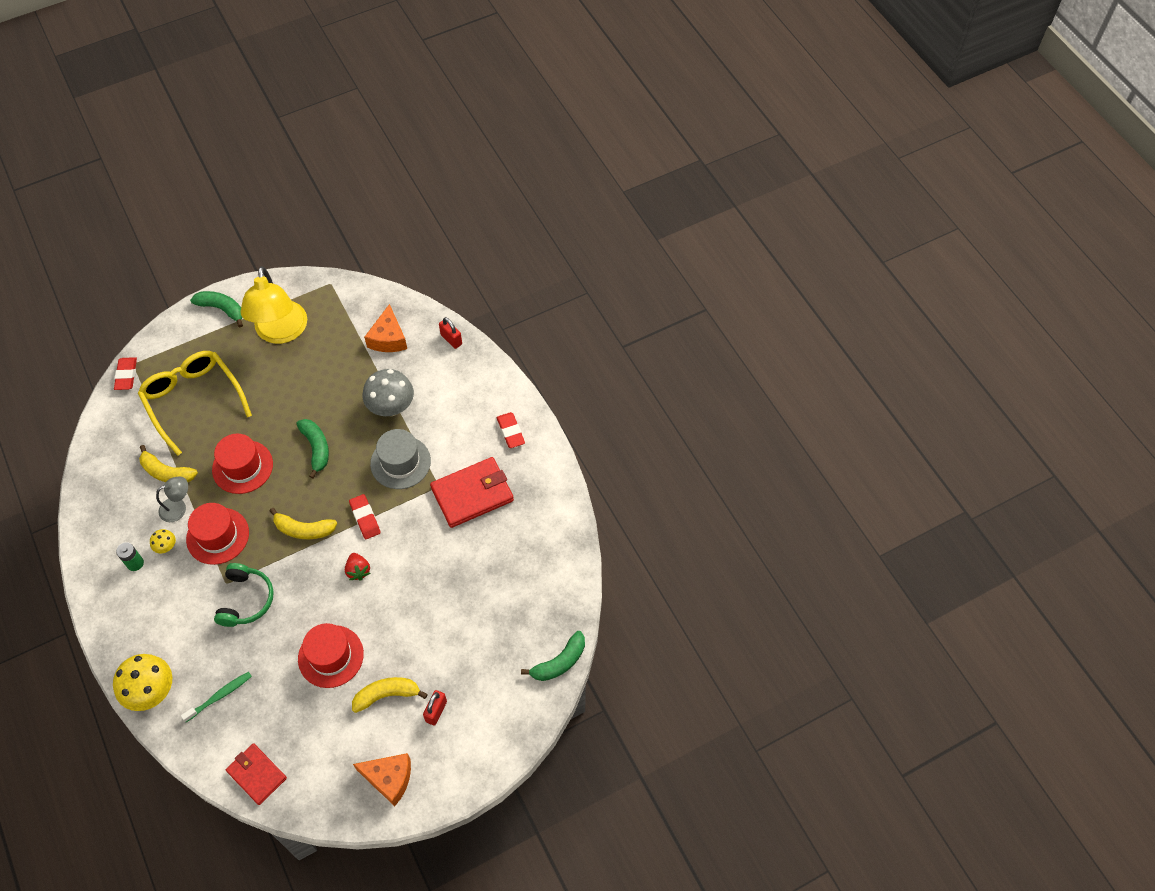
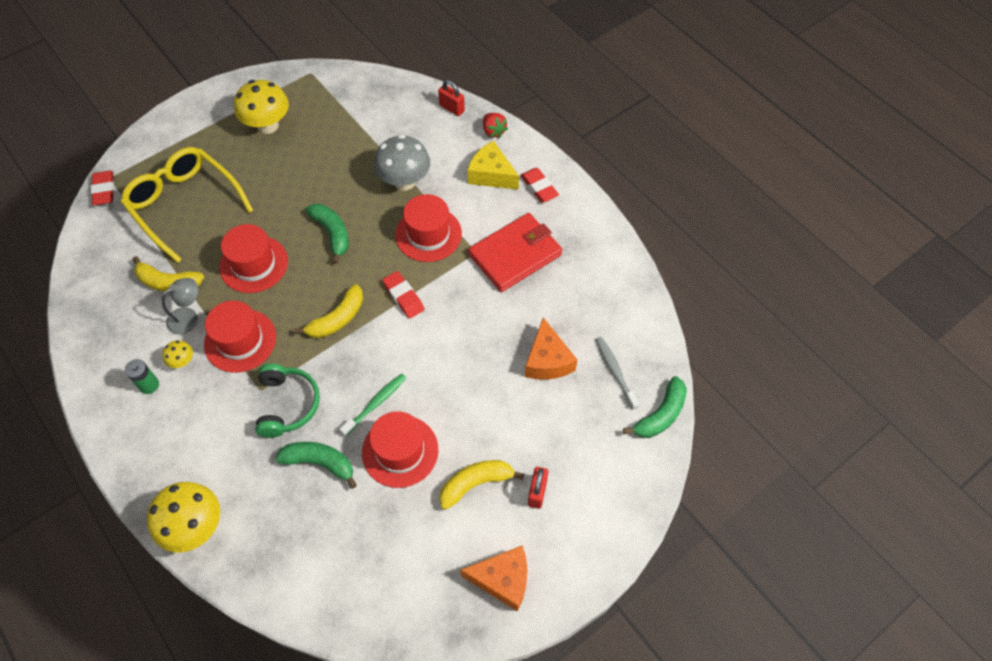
camera: 10 degrees left, 0 degrees up
green toothbrush [181,672,252,722] -> green toothbrush moved to [339,373,406,436]
green banana [190,291,243,327] -> green banana moved to [275,442,357,489]
red wallet [226,743,287,805] -> none
yellow lamp [241,266,307,344] -> yellow mushroom [234,80,289,134]
yellow banana [270,508,337,539] -> yellow banana turned 45 degrees counterclockwise [294,284,363,338]
red strawberry [345,553,370,581] -> red strawberry moved to [483,113,508,138]
orange cheese [364,304,407,352] -> orange cheese moved to [525,318,577,380]
grey hat [370,429,431,489] -> red hat [395,194,462,262]
none -> yellow cheese [467,141,519,190]
none -> grey toothbrush [595,337,639,409]

